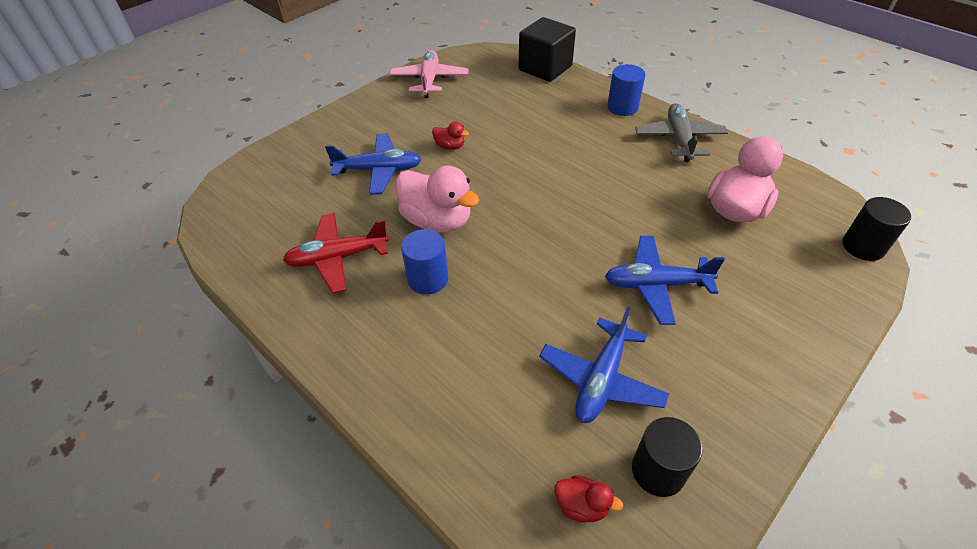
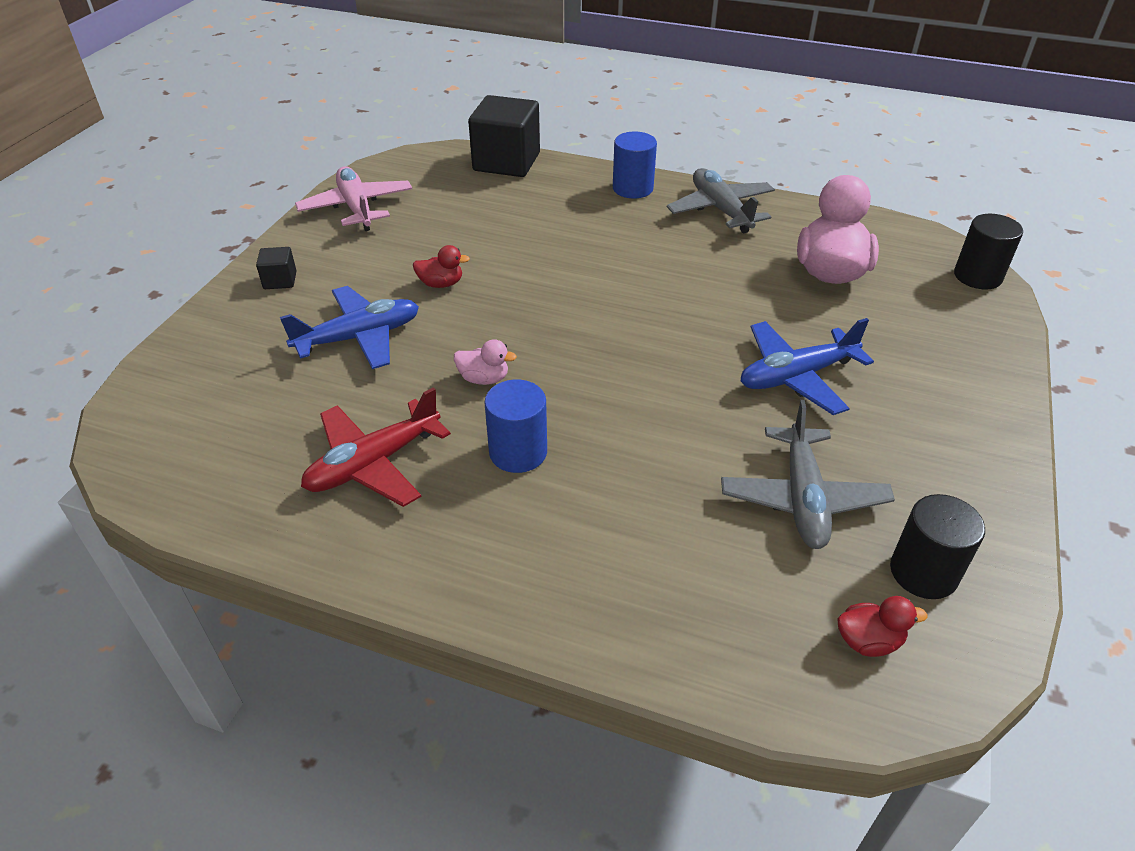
camera: 25 degrees left, 5 degrees down
pink duck [395,165,479,233] -> pink duck [454,339,517,385], size x0.47
blue plane [539,307,670,423] -> grey plane [721,400,895,549]
none -> black cube [256,247,297,289]

